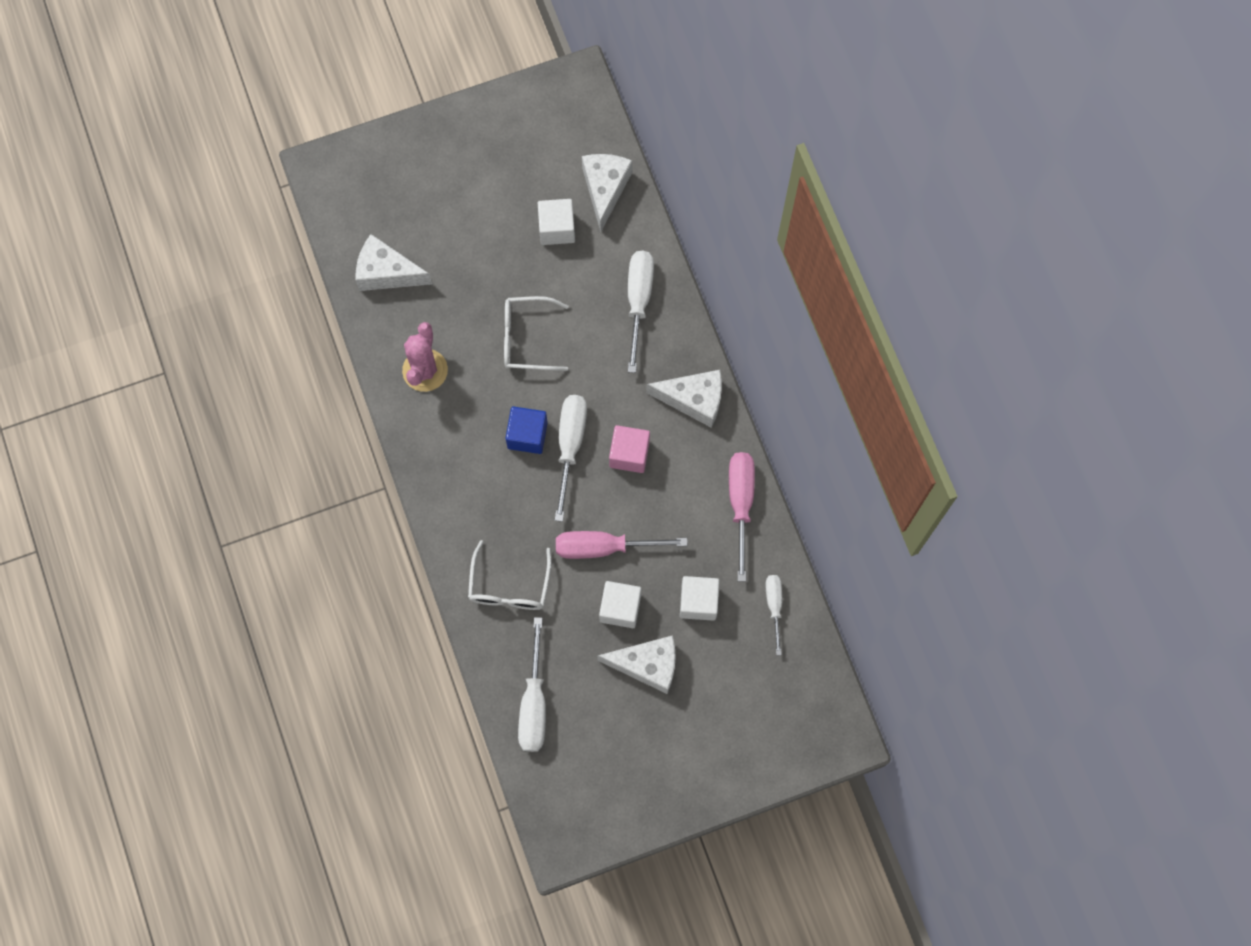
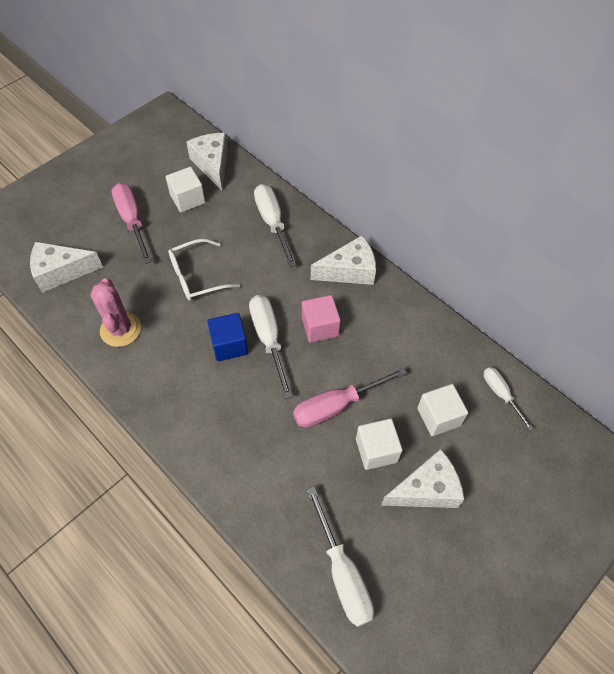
camera: 25 degrees left, 15 degrees down
white glasses [468,540,552,610] -> none
pink screwdriver [729,452,755,582] -> pink screwdriver moved to [111,183,152,264]

